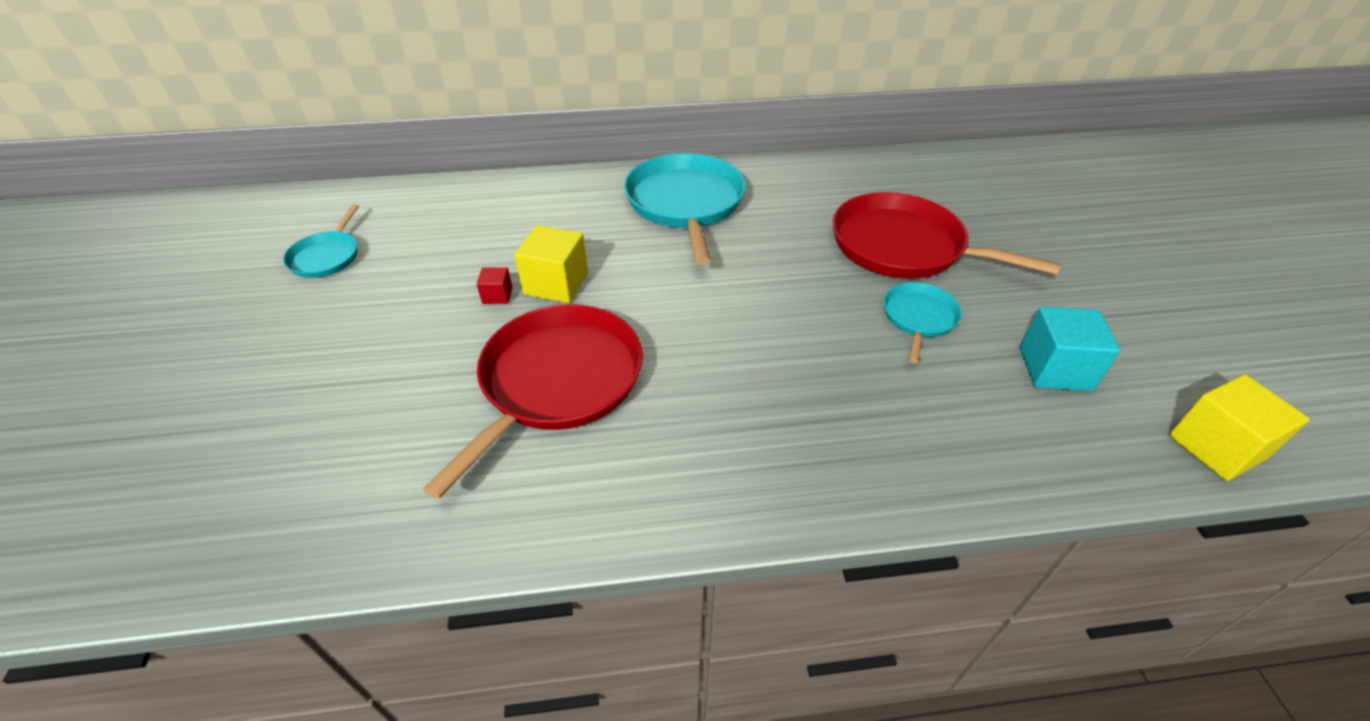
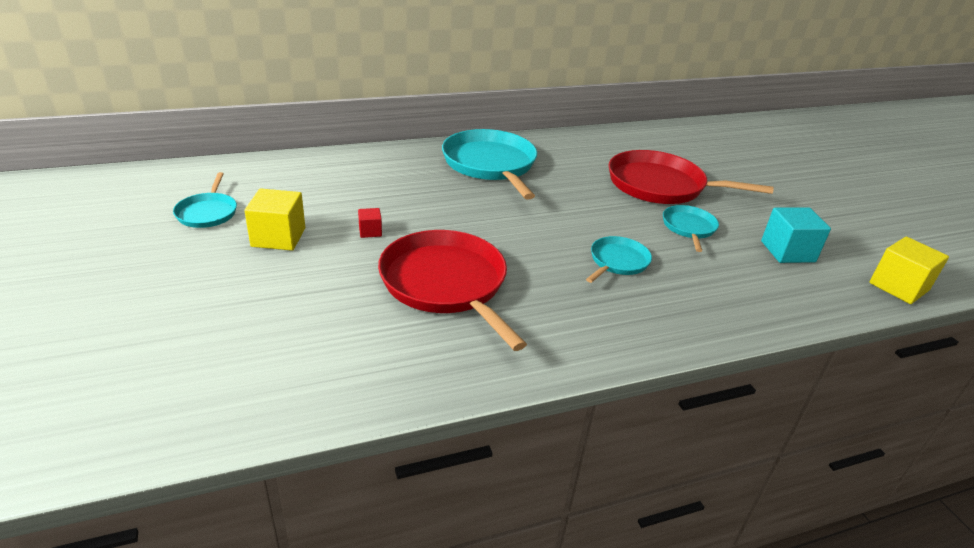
camera: 15 degrees left, 10 degrees down
red pan [423,304,643,499] -> red pan turned 45 degrees counterclockwise [378,230,527,351]
yellow cube [514,225,588,303] -> yellow cube moved to [244,189,305,251]
none -> turquoise pan [586,236,652,283]

